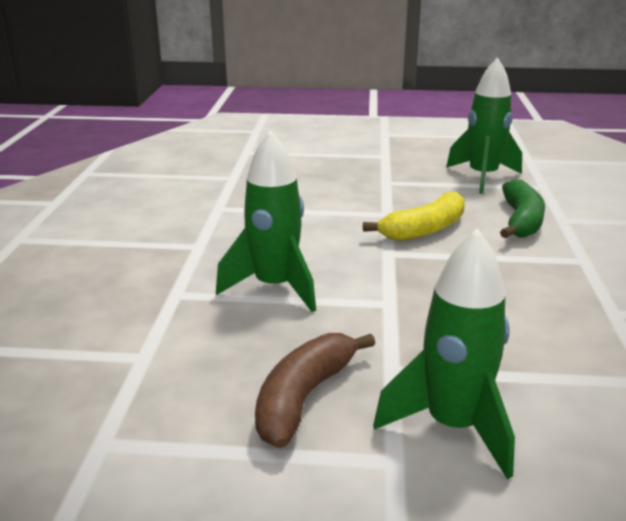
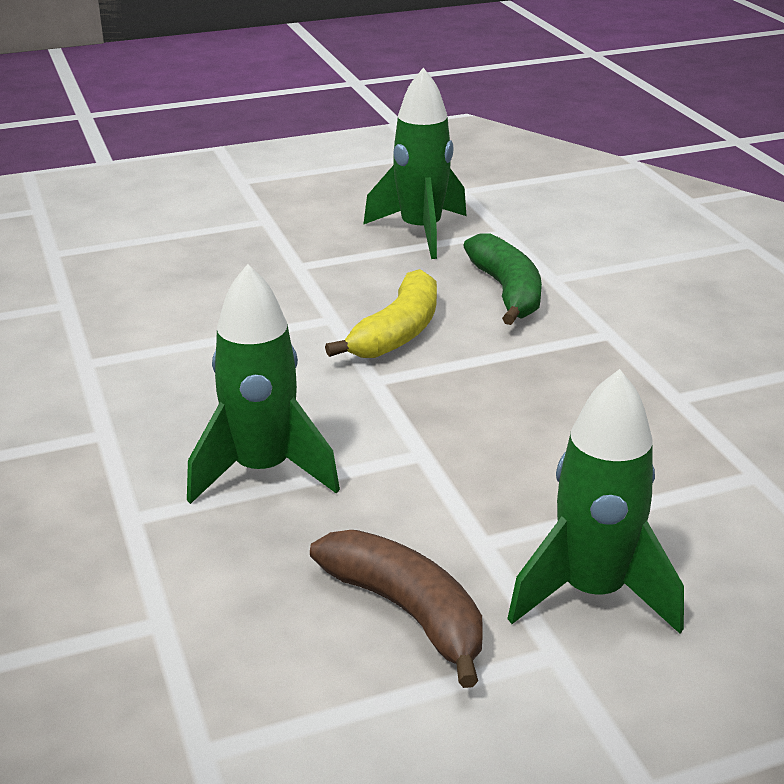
camera: 25 degrees left, 5 degrees up
brown banana [255,333,375,448] -> brown banana turned 135 degrees clockwise [310,530,483,688]

